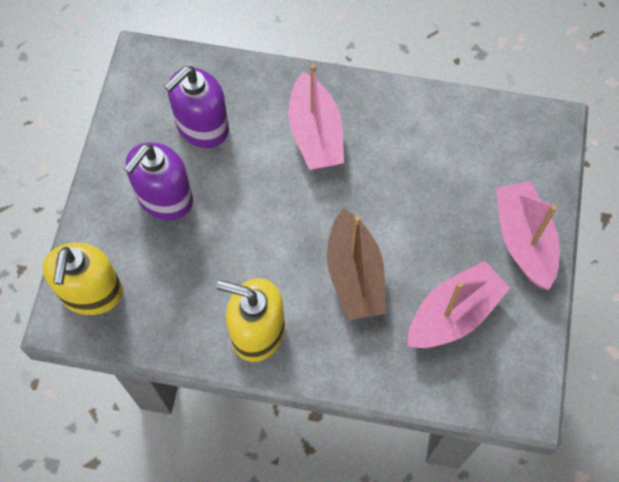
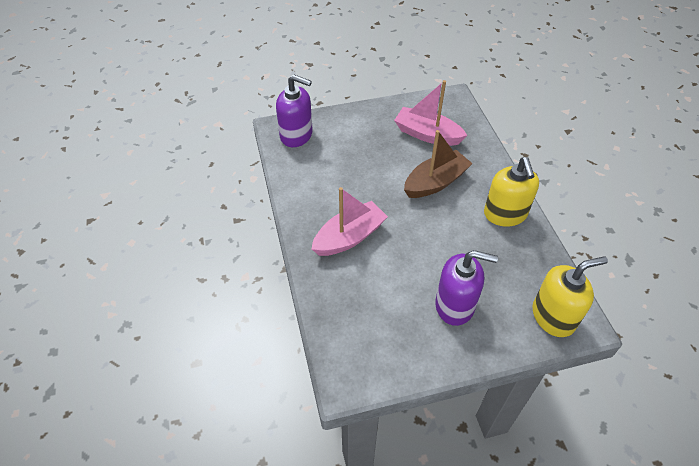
camera: 115 degrees left, 15 degrees down
purple soap dispenser [164,66,229,148] -> purple soap dispenser moved to [276,75,313,147]
pink boat [496,181,560,290] -> none

